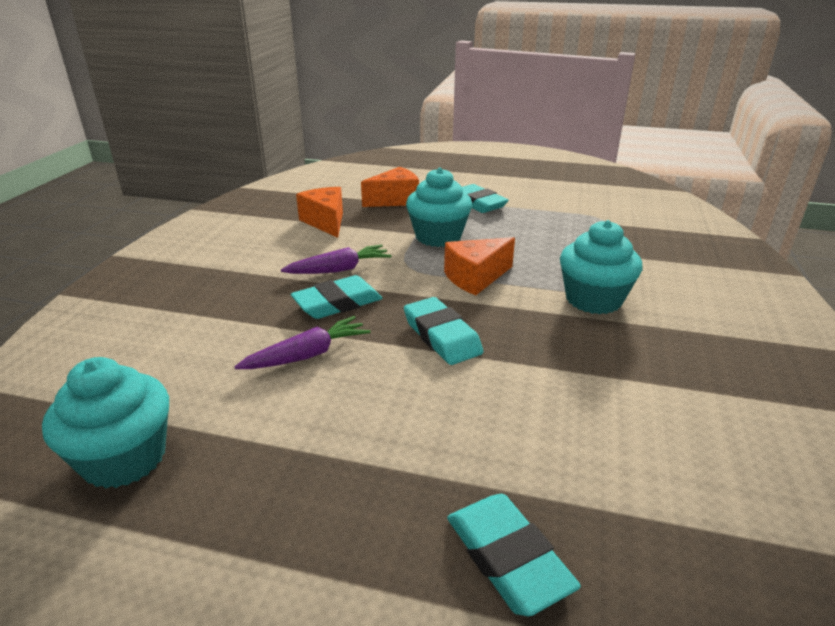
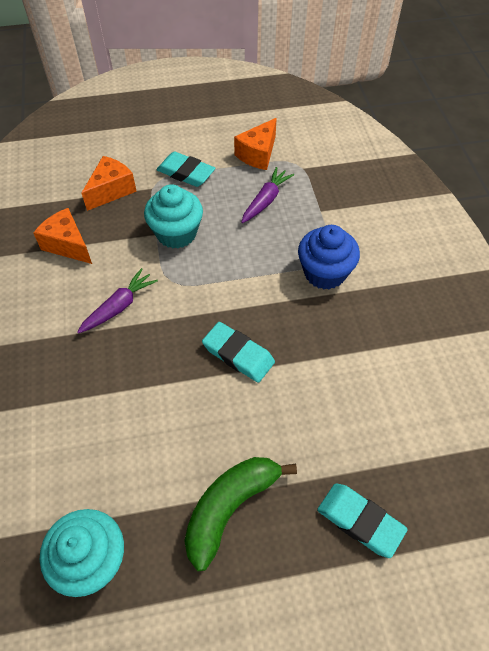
camera: 25 degrees left, 25 degrees up
purple carrot [234,316,371,369] -> purple carrot moved to [241,167,294,223]
turquoise eraser [291,275,383,319] -> none
orange cheese [444,237,515,295] -> orange cheese moved to [234,118,277,170]
turquoise cupcake [560,220,643,314] -> blue cupcake [298,225,360,290]
none -> green banana [184,457,297,571]

